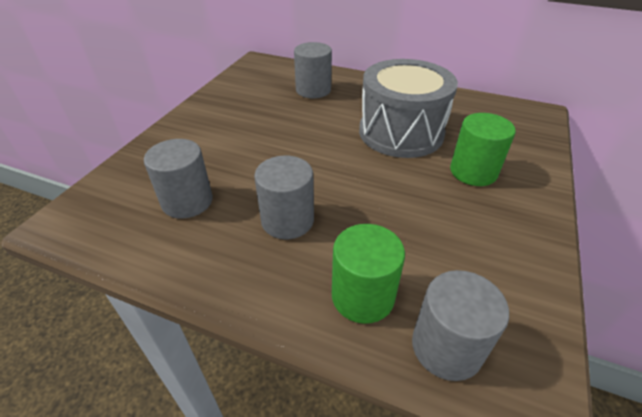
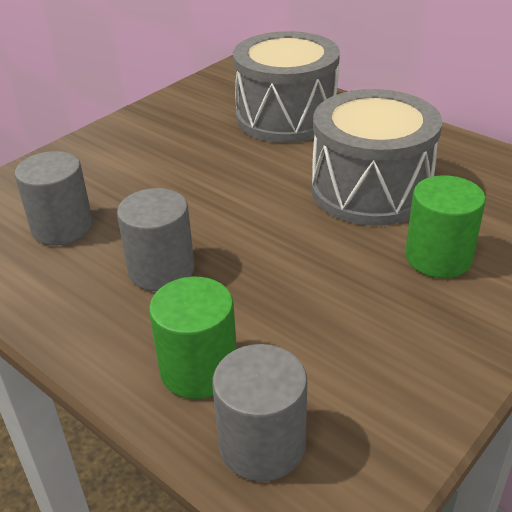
camera: 20 degrees right, 5 degrees down
grey cylinder [294,42,332,98] -> grey drum [233,31,340,143]

